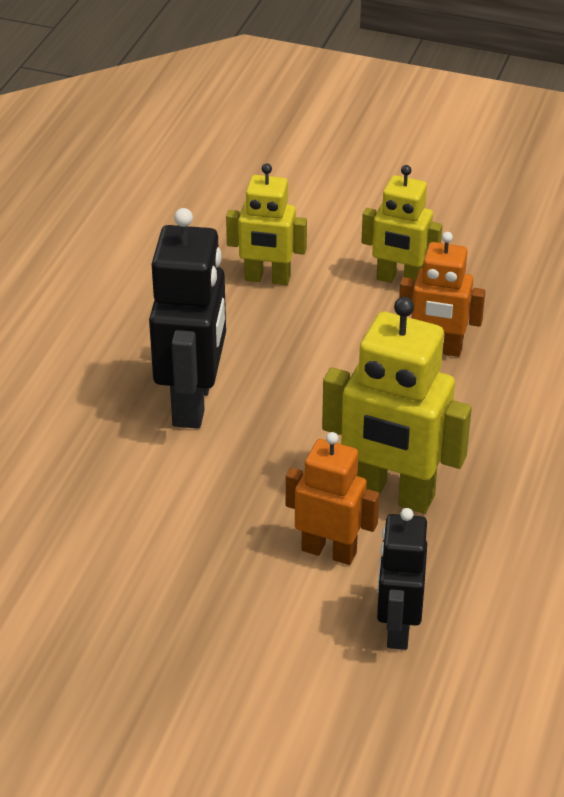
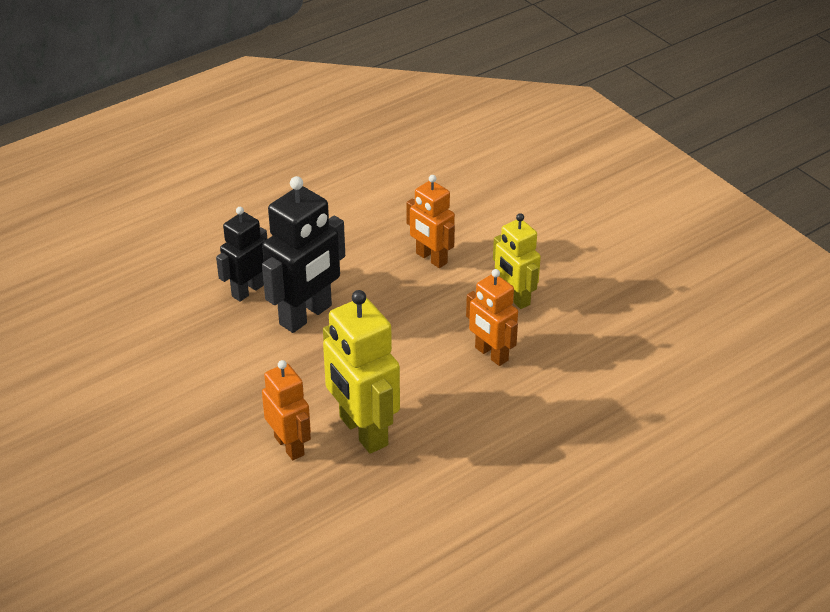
camera: 35 degrees right, 0 degrees up
yellow robot [226,163,307,285] -> orange robot [406,175,455,268]
black robot [377,508,427,650] -> black robot moved to [216,207,267,302]

